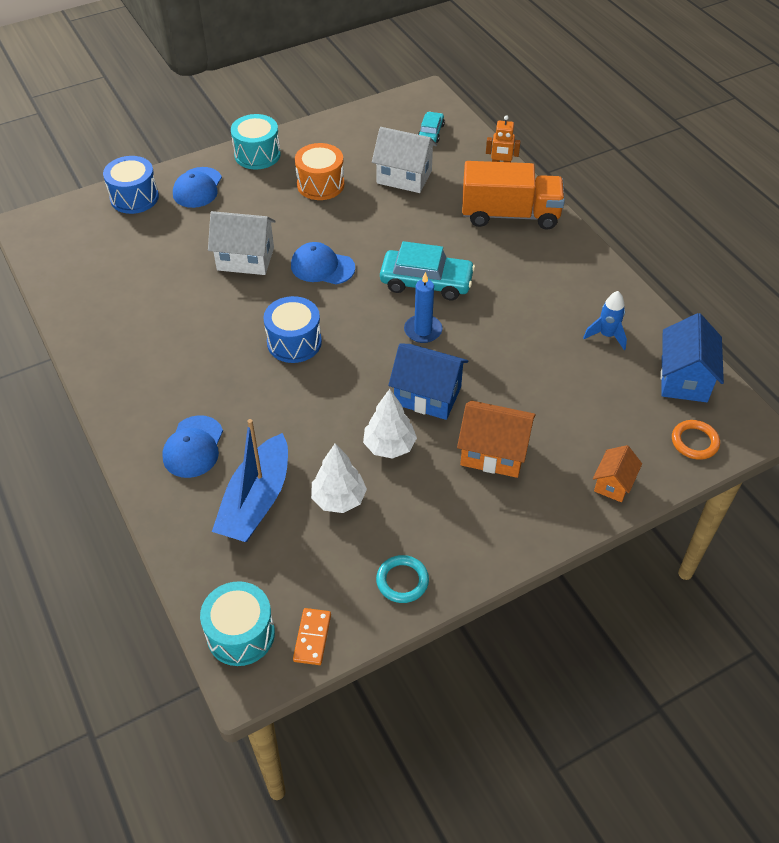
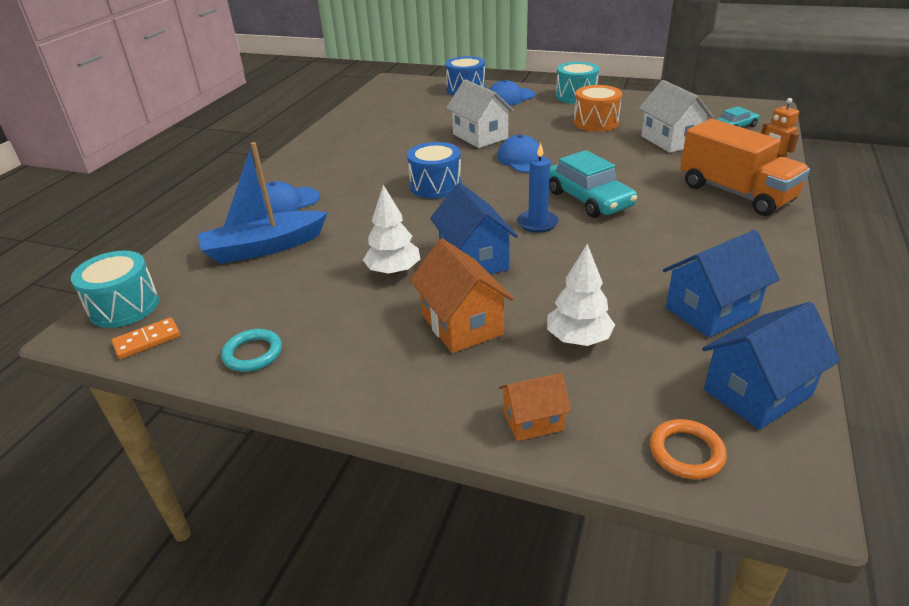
camera: 50 degrees right, 15 degrees down
white tree [311,443,367,513] -> white tree moved to [547,244,615,346]
blue rocket [583,291,627,350] -> blue house [663,230,780,338]

